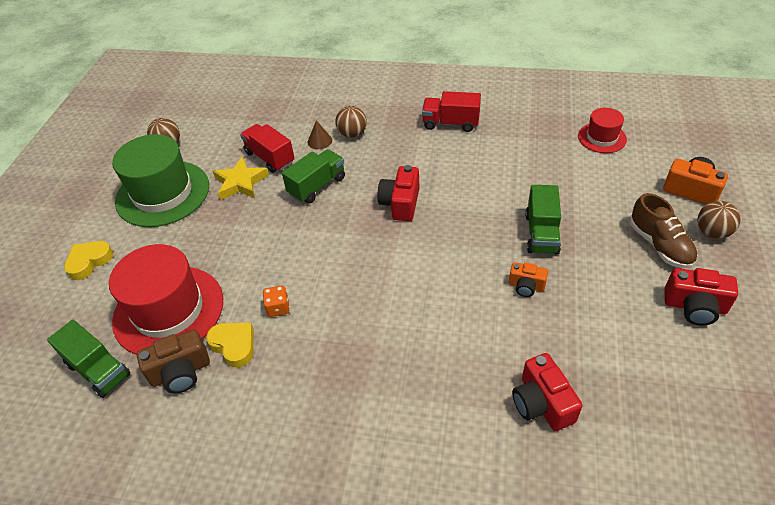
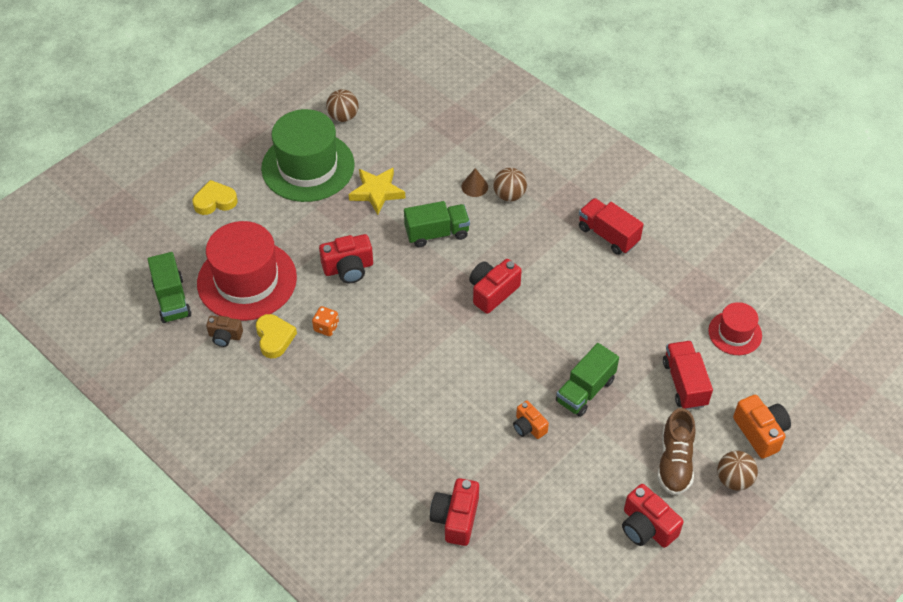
camera: 30 degrees right, 5 degrees up
brown camera [137,329,210,393] -> brown camera [206,316,243,347], size x0.63
red truck [240,124,295,173] -> red truck moved to [663,341,713,410]
none -> red camera [319,234,373,283]

